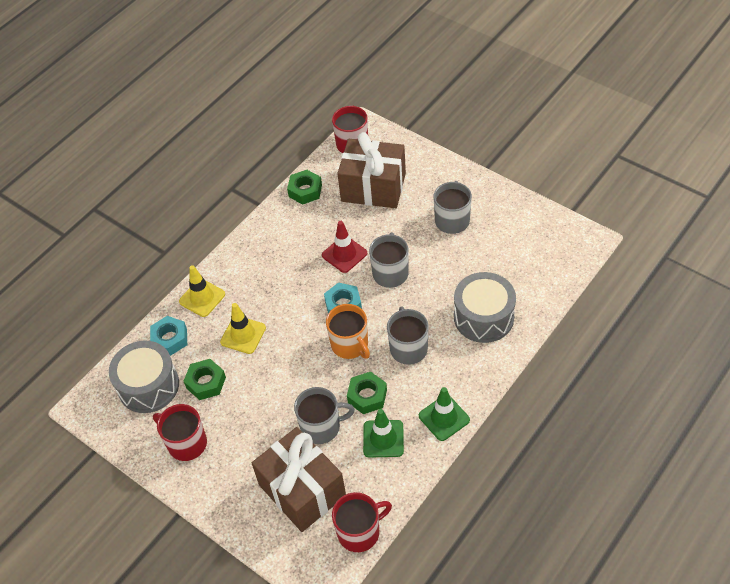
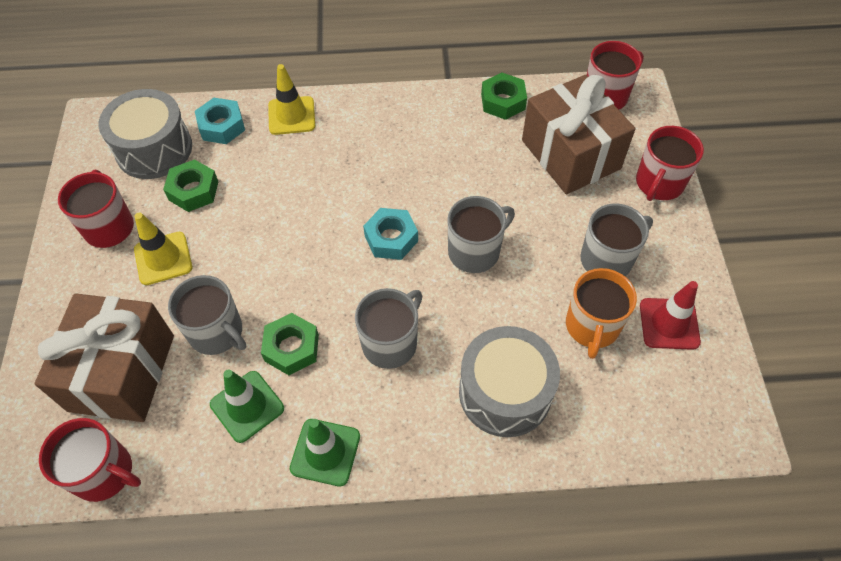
camera: 45 degrees right, 5 degrees up
yellow traffic cone [220,303,266,354] -> yellow traffic cone moved to [134,213,192,285]
red traffic cone [322,221,367,273] -> red traffic cone moved to [640,281,701,350]
orange mug [326,304,370,359] -> orange mug moved to [566,268,637,359]
none -> red mug [636,126,704,201]

